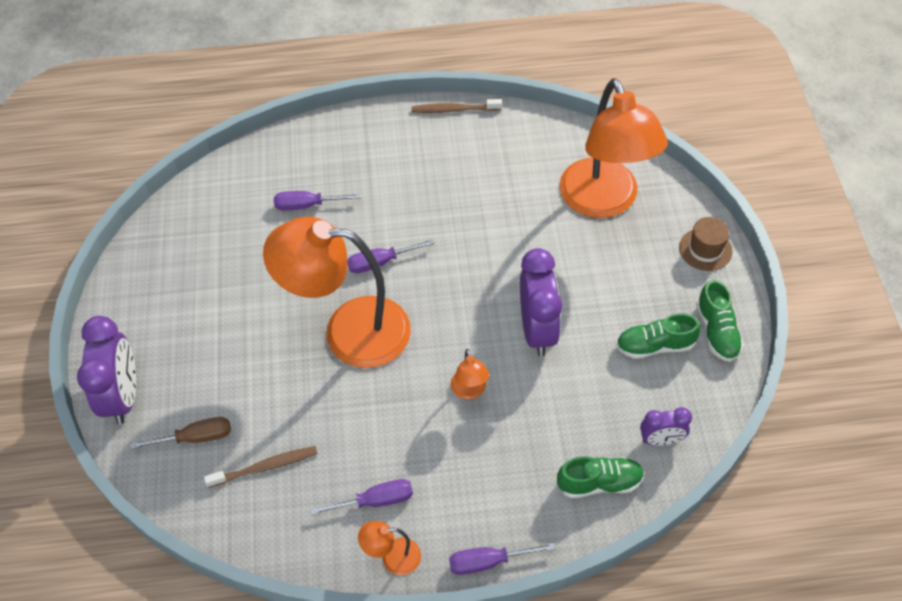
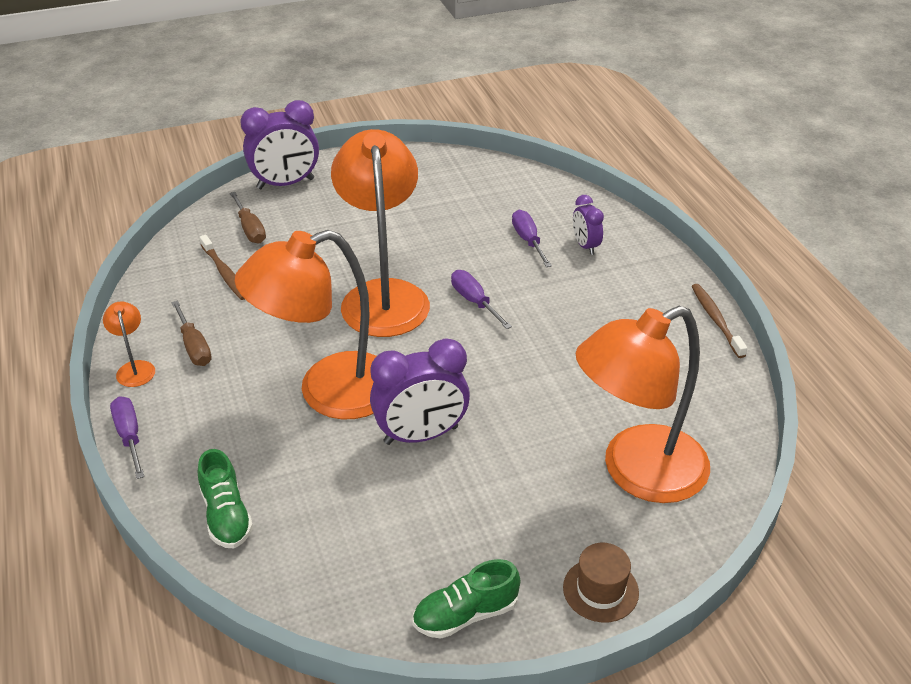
camera: 75 degrees right, 15 degrees down
purple screwdriver [310,479,413,516] -> brown screwdriver [171,301,212,366]
orange lamp [451,349,489,399] -> orange lamp [235,230,376,419], size x2.48
green shoe [616,313,700,359] -> none
purple clock [640,407,692,446] -> purple clock moved to [573,195,604,255]

